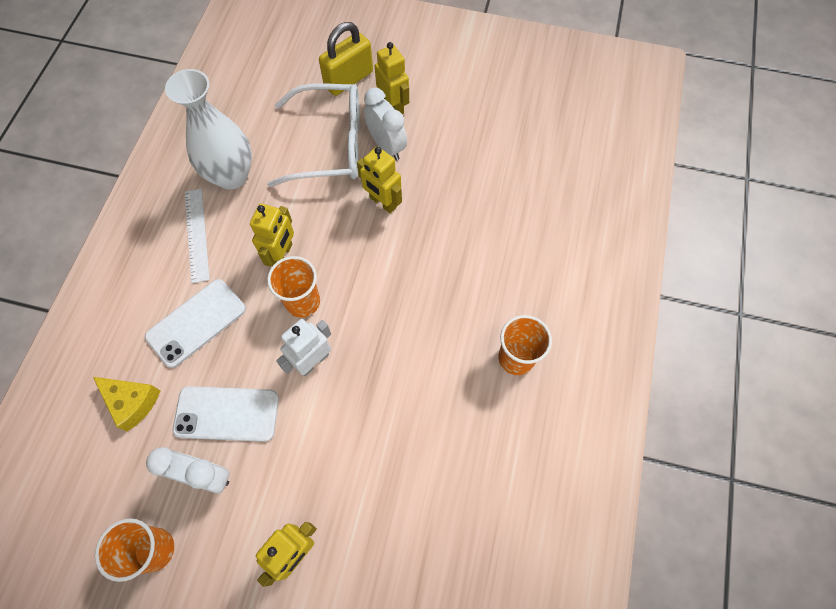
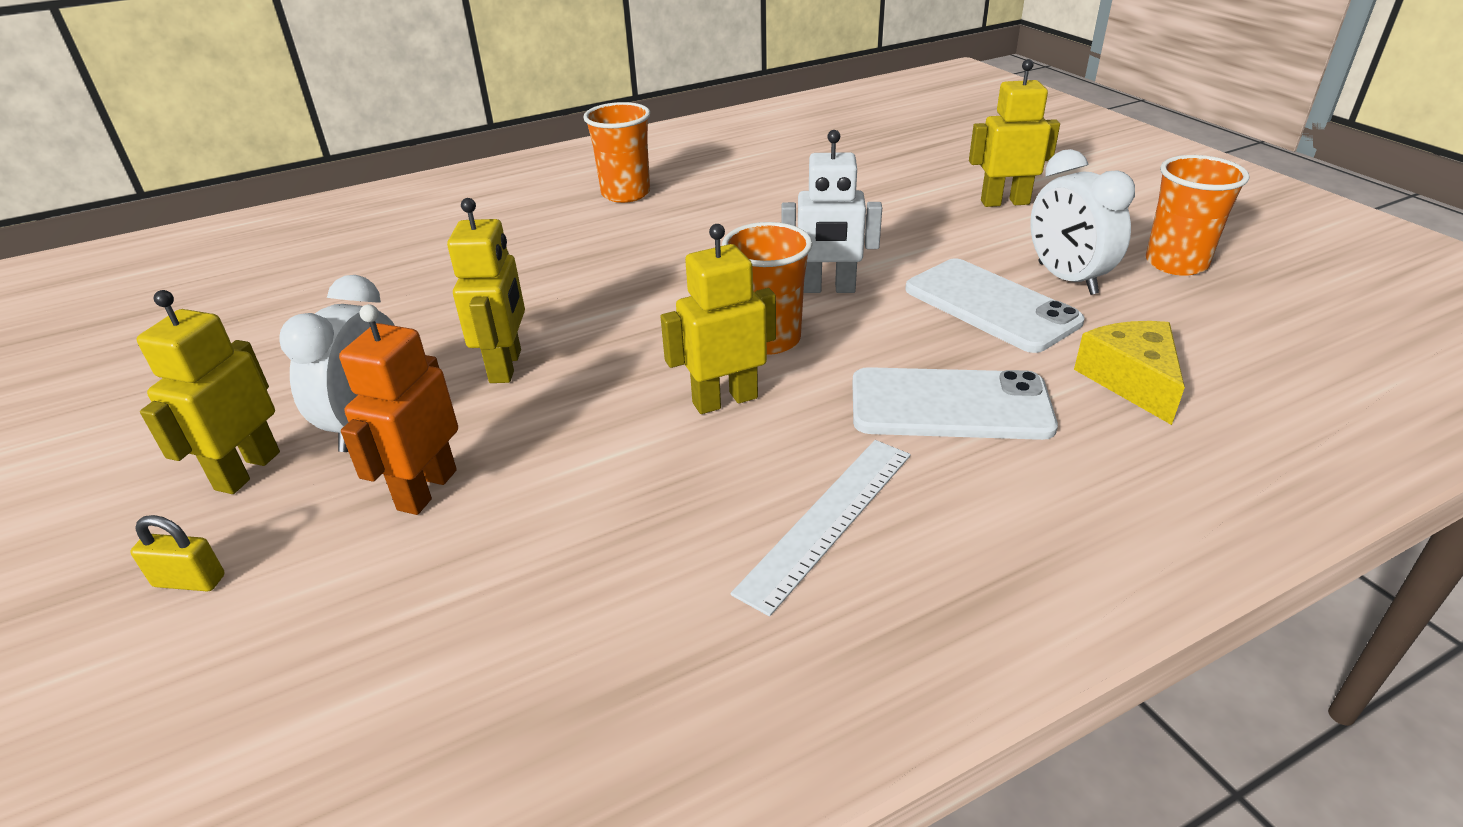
camera: 130 degrees left, 30 degrees down
white vase [165,69,252,190] -> none
white glasses [267,83,360,187] -> orange robot [339,304,458,515]
yellow padlock [319,22,373,96] -> yellow padlock [130,515,225,591], size x0.45

